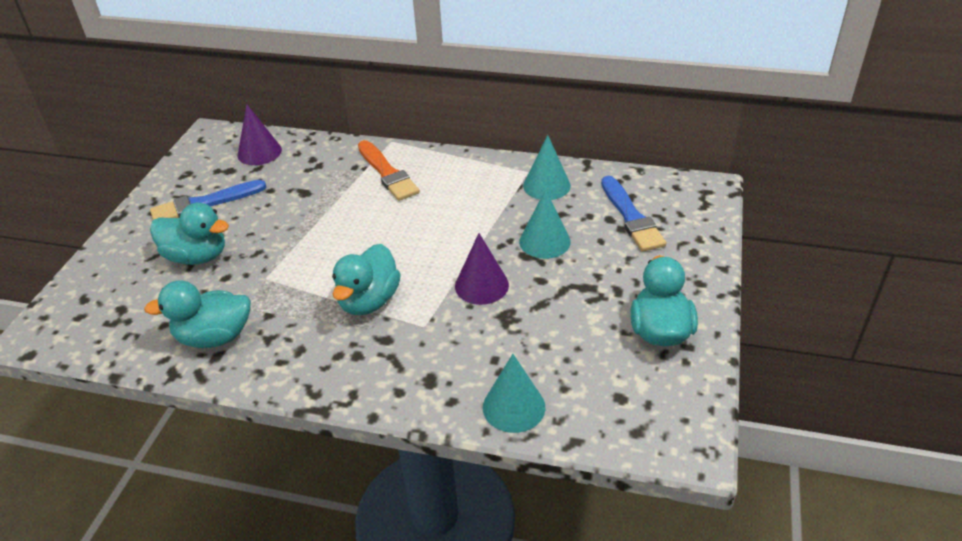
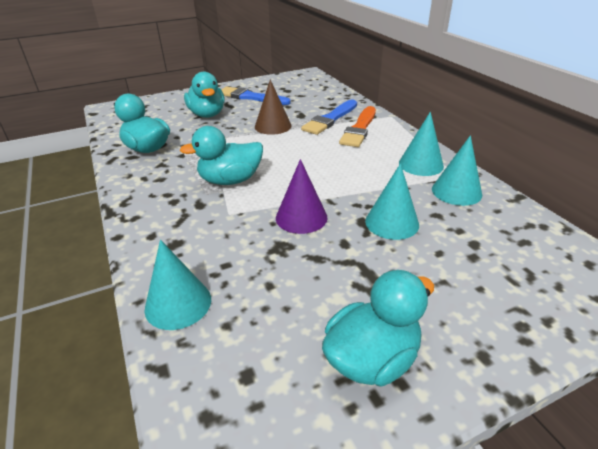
camera: 50 degrees right, 5 degrees down
purple cone [238,104,282,165] -> none
blue brush [601,176,666,251] -> blue brush moved to [301,100,357,135]
none -> brown cone [255,80,292,135]
none -> turquoise cone [399,112,444,176]

